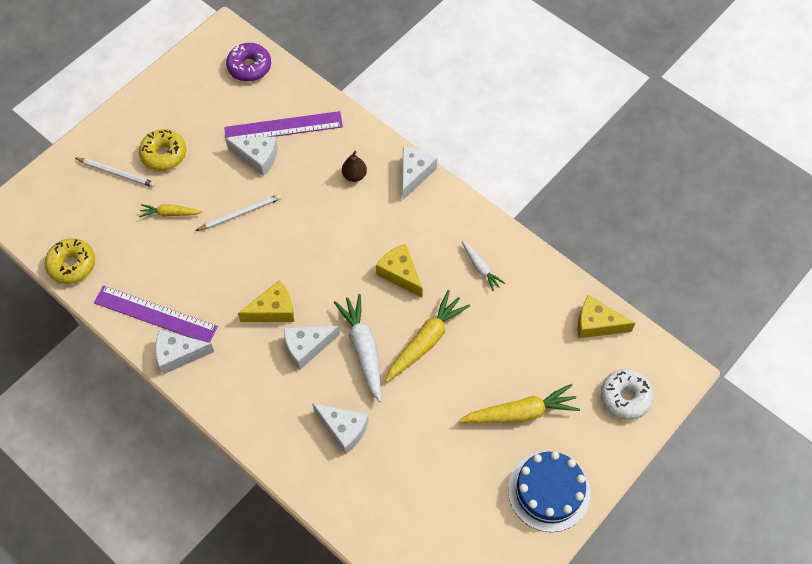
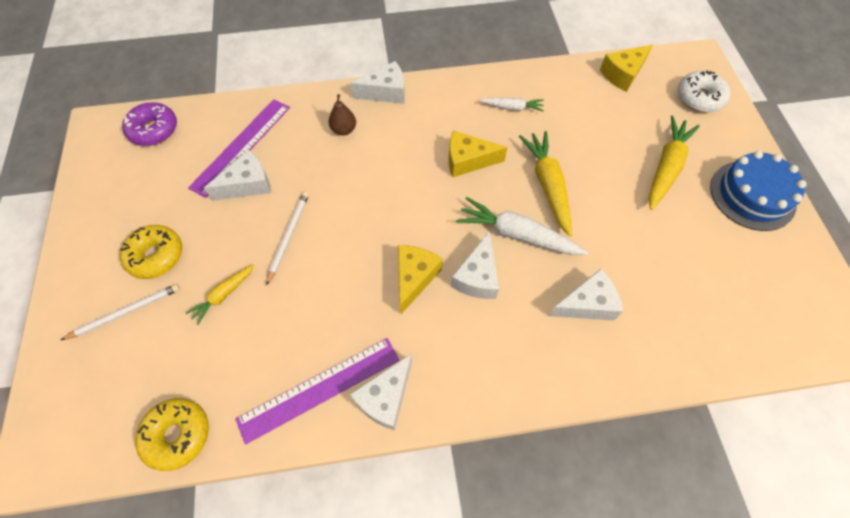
camera: 50 degrees left, 0 degrees up
white cheese [403,147,437,200] -> white cheese turned 105 degrees clockwise [350,61,405,104]

